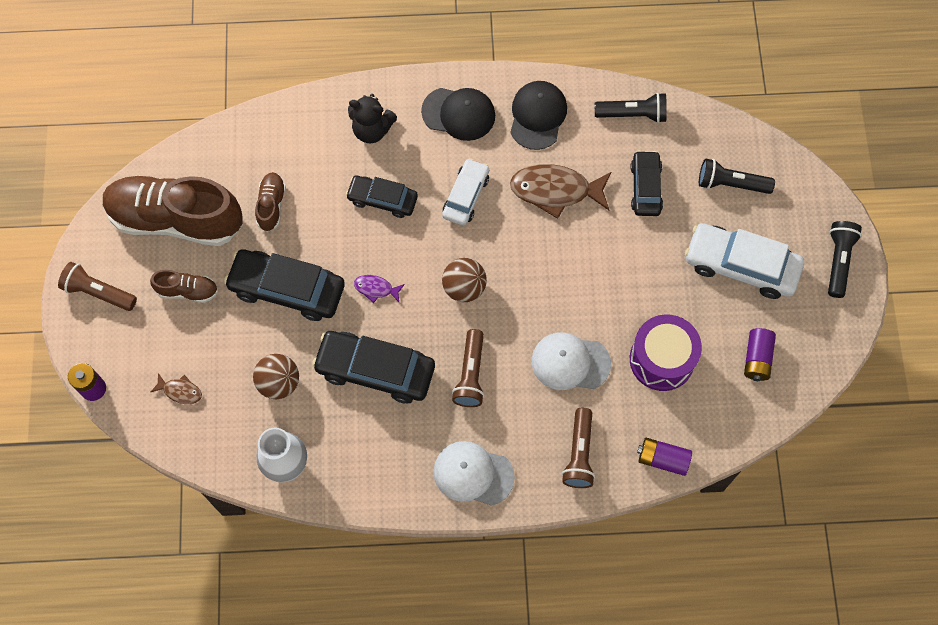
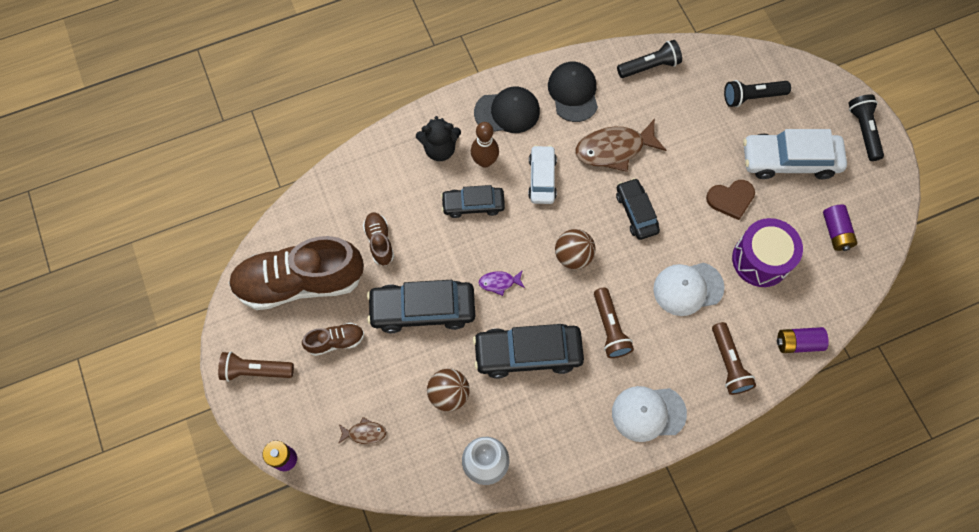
camera: 20 degrees left, 0 degrees up
black car [630,151,663,216] -> black car moved to [616,178,660,240]
none -> brown bowling pin [471,122,499,168]
none -> brown heart [706,180,755,220]

